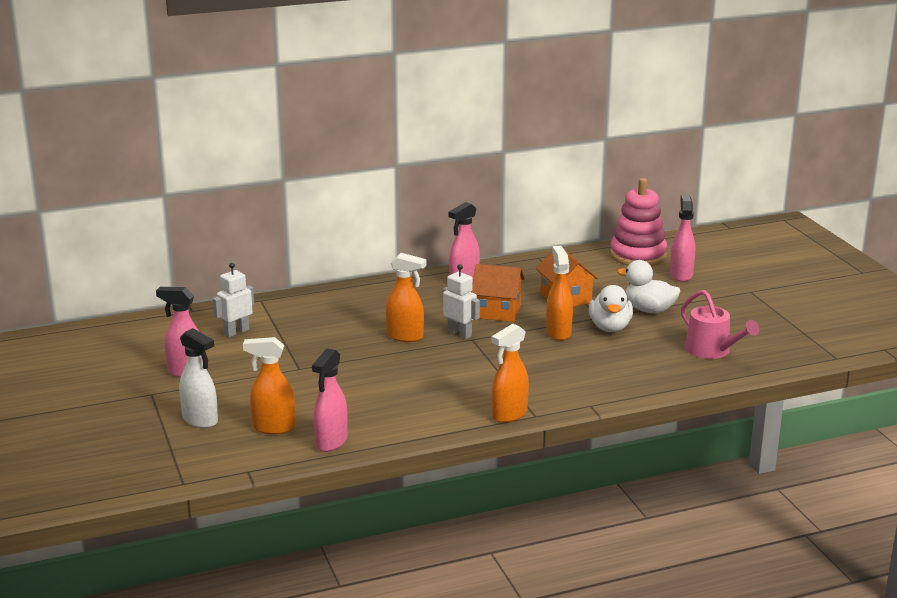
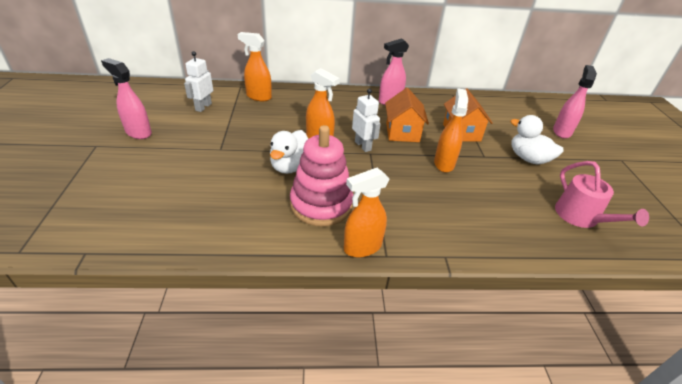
camera: 15 degrees right, 15 degrees up
white spray bottle [179,328,218,428] -> none
white robot [213,263,254,337] -> white robot turned 45 degrees counterclockwise [184,51,213,112]
orange spray bottle [243,337,295,434] -> orange spray bottle moved to [238,32,272,101]
pink spray bottle [312,348,348,452] -> none
orange house [471,264,525,322] -> orange house turned 60 degrees clockwise [385,88,429,142]
white duck [589,285,633,332] -> white duck moved to [270,130,308,174]
pink stacking toy [610,178,667,266] -> pink stacking toy moved to [290,125,353,227]

